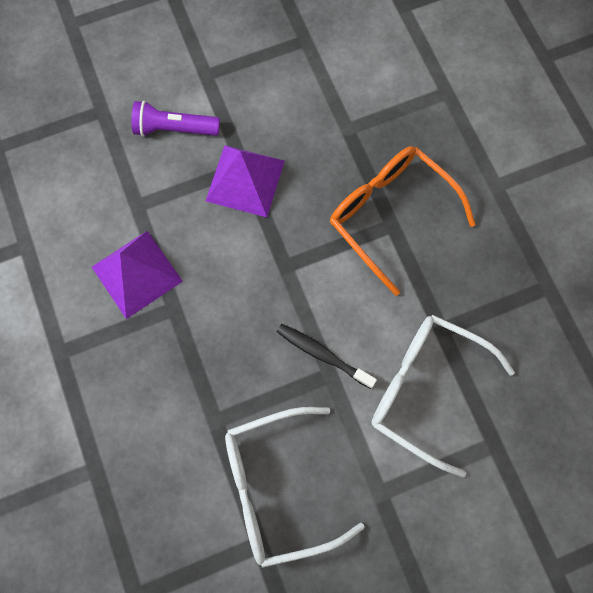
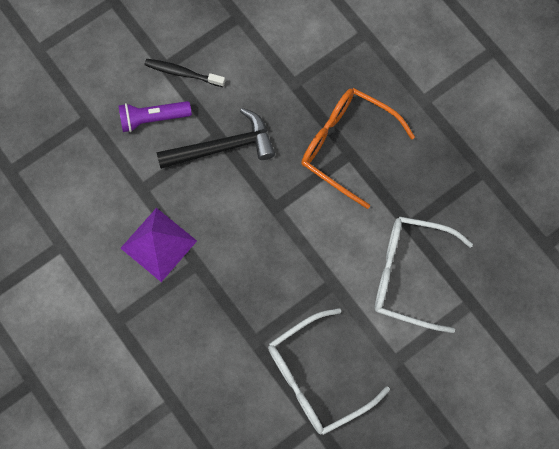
camera: 15 degrees left, 0 degrees up
purple pyramid [206,145,285,217] -> black hammer [157,108,275,169]
black toothbrush [277,324,377,389] -> black toothbrush moved to [144,59,225,87]

